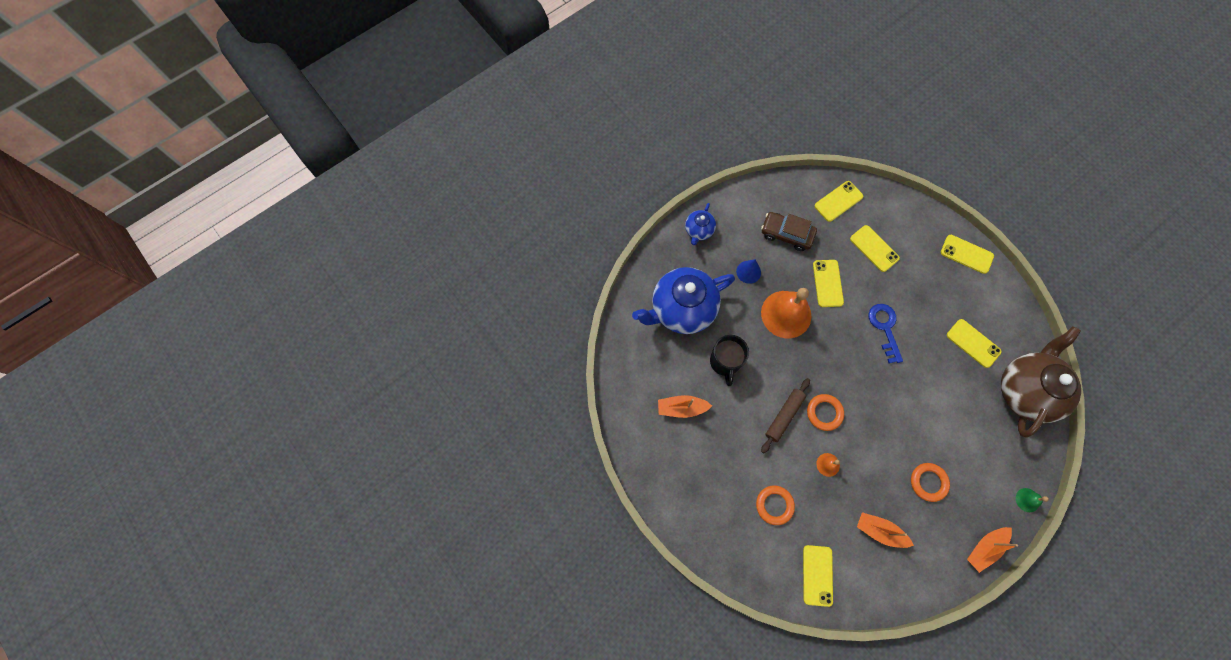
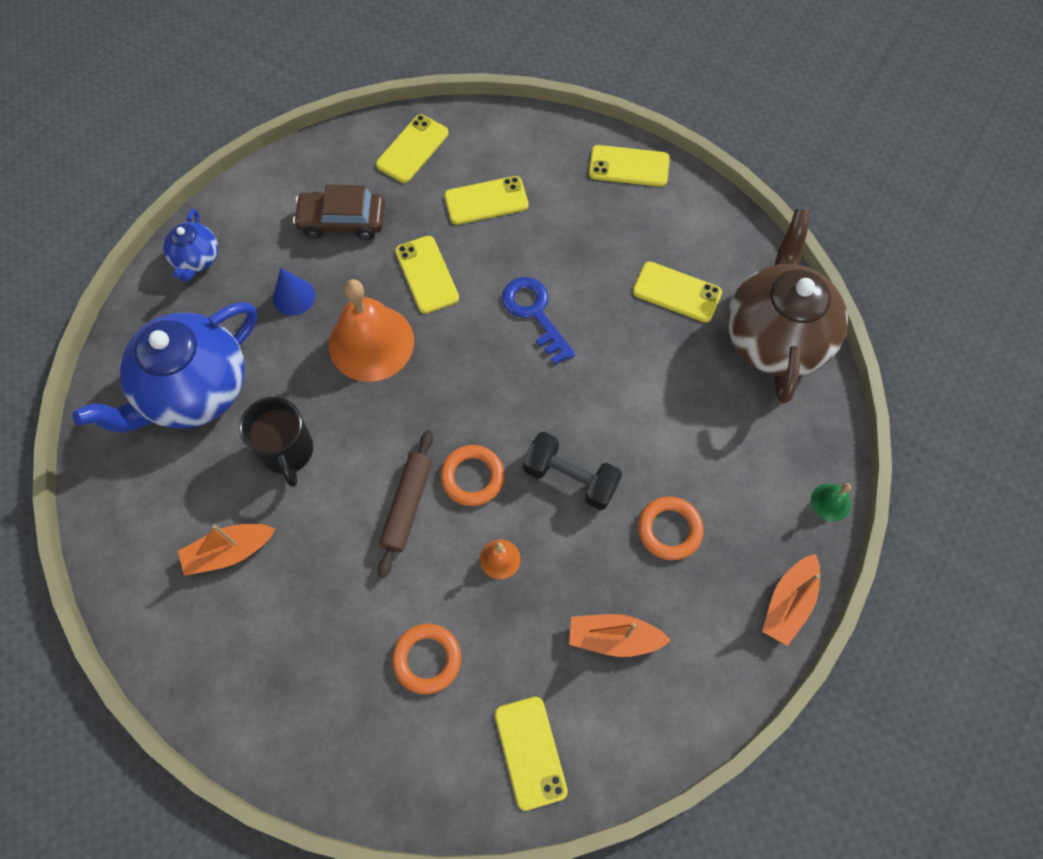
camera: 20 degrees left, 5 degrees down
yellow phone [850,225,900,272] -> yellow phone turned 45 degrees counterclockwise [444,176,528,225]
none -> black dumbbell [523,432,622,510]

